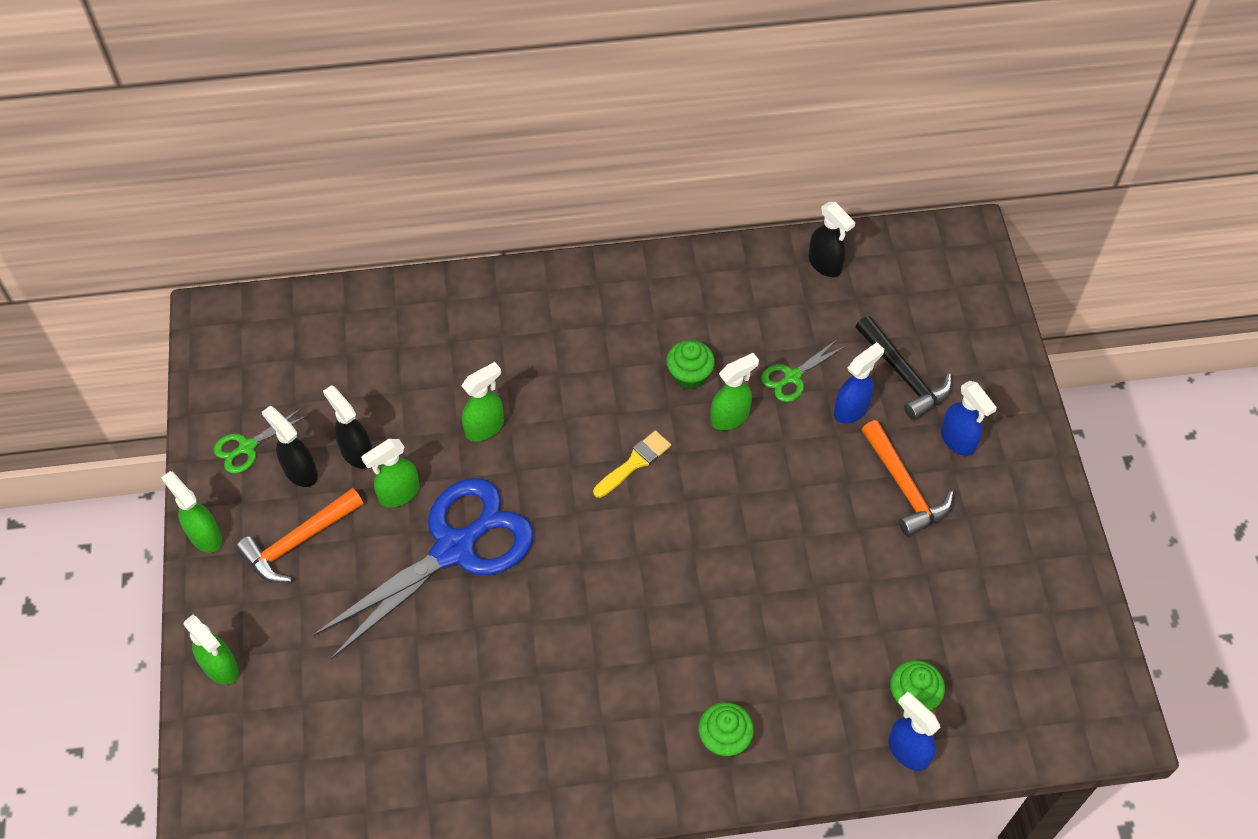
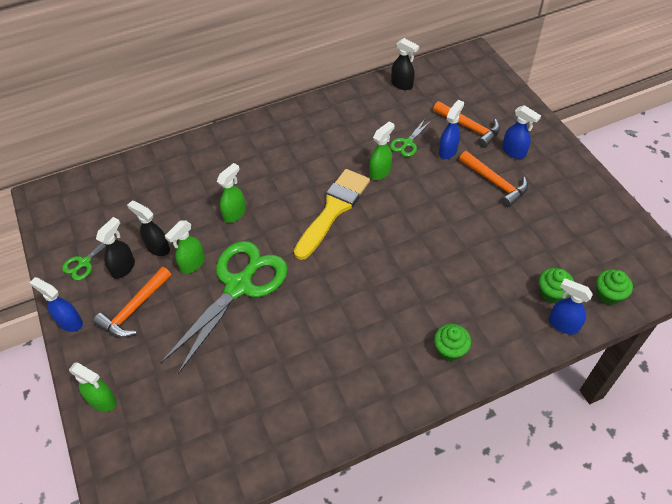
camera: 15 degrees left, 5 degrees down
green spray bottle [161,471,222,552] -> blue spray bottle [29,277,83,332]
black spray bottle [262,406,318,487] -> black spray bottle turned 90 degrees clockwise [96,217,135,279]
blue scissors [312,478,534,659] -> green scissors [161,241,288,374]
yellow brush [593,430,671,498] -> yellow brush [294,169,370,260], size x2.00
green cupcake [666,340,715,389] -> green cupcake moved to [596,269,633,305]
black hammer [855,316,952,420] -> orange hammer [433,101,500,148]

